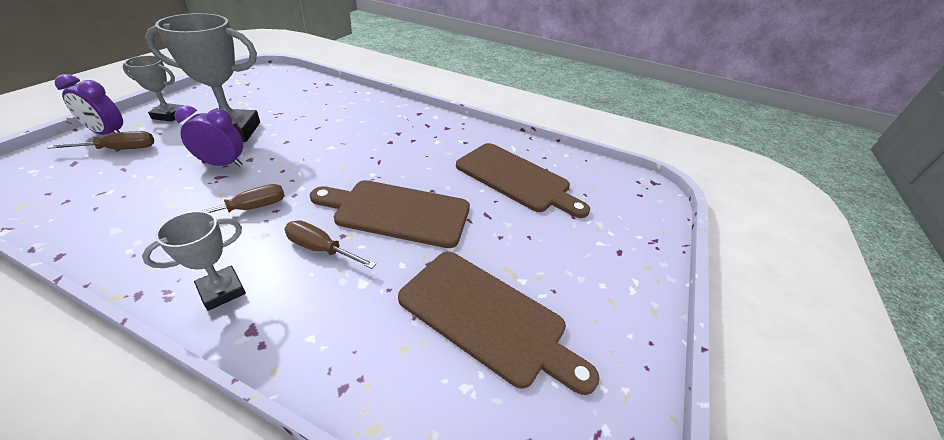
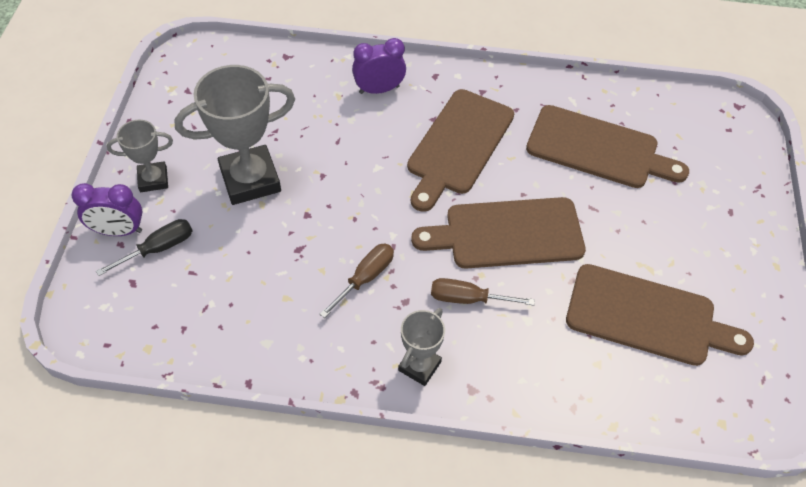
camera: 15 degrees left, 15 degrees up
brown screwdriver [47,131,154,150] -> black screwdriver [96,219,192,276]
purple clock [174,106,243,167] -> purple clock moved to [352,38,406,94]
none -> brown cutting board [407,89,514,212]

